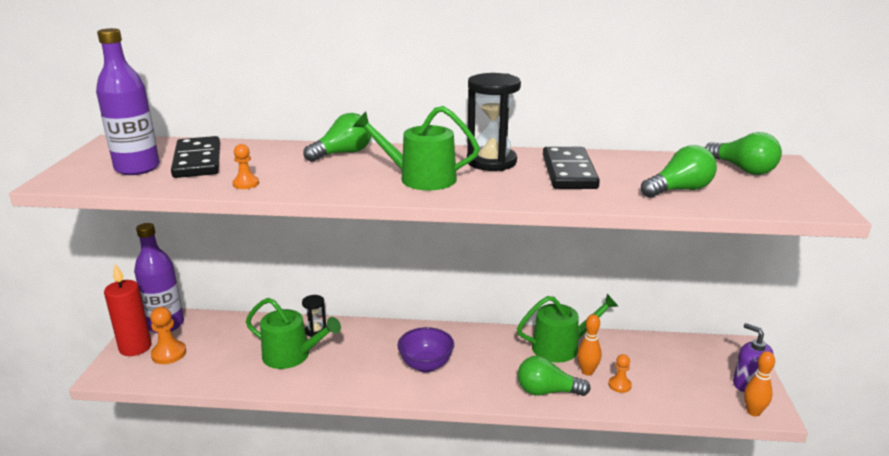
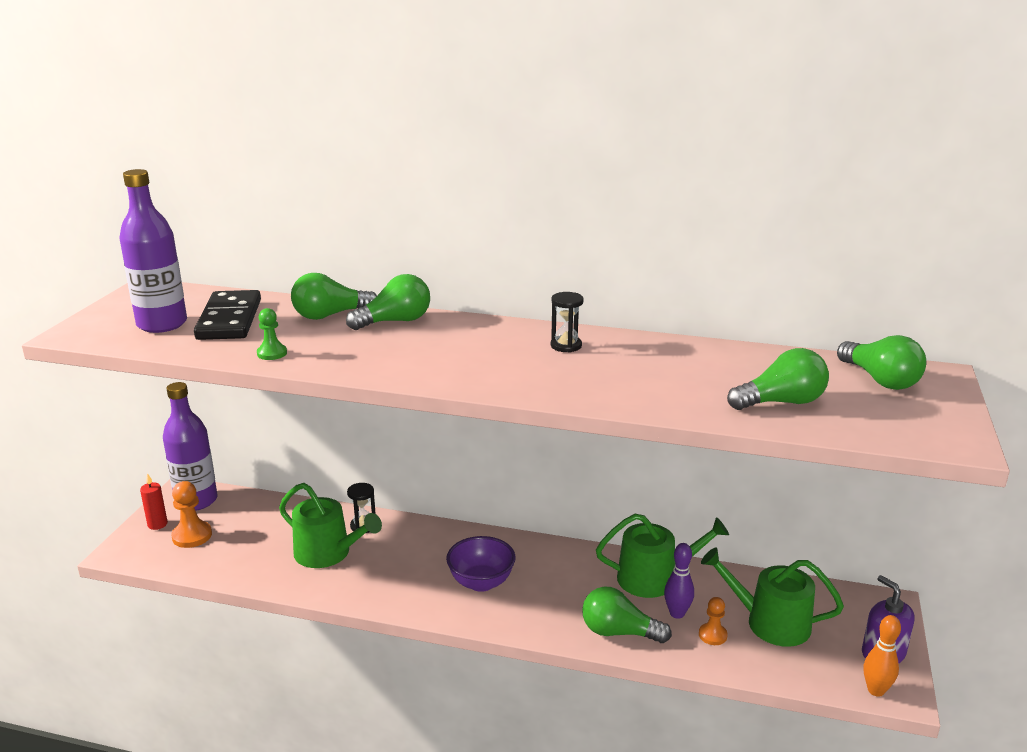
camera: 10 degrees right, 0 degrees up
red candle [104,264,151,356] -> red candle [140,473,168,530], size x0.54
orange pawn [233,144,259,189] -> green pawn [257,308,287,360]
green watering can [353,106,479,191] -> green watering can moved to [701,548,844,647]
black hourglass [467,73,521,171] -> black hourglass [551,292,584,353], size x0.51
black domino [543,147,600,189] -> none
orange bowling pin [577,314,601,376] -> purple bowling pin [664,543,694,619]
none -> green light bulb [291,273,377,320]

